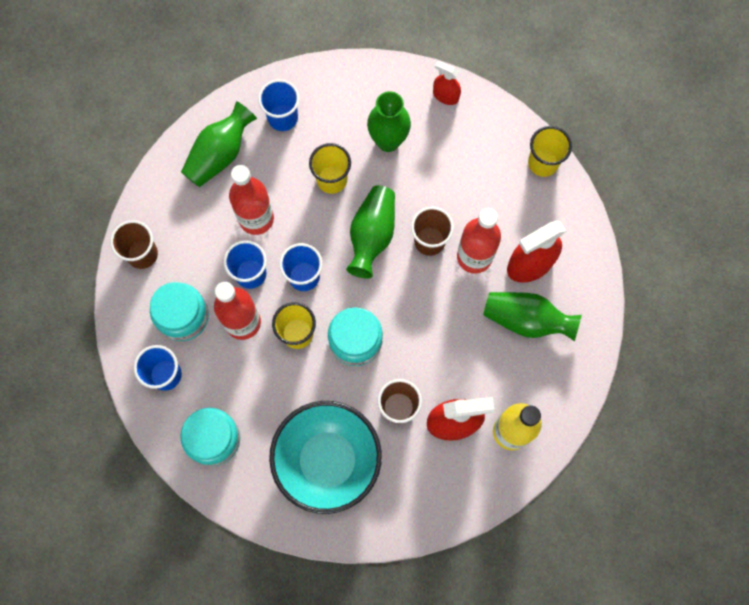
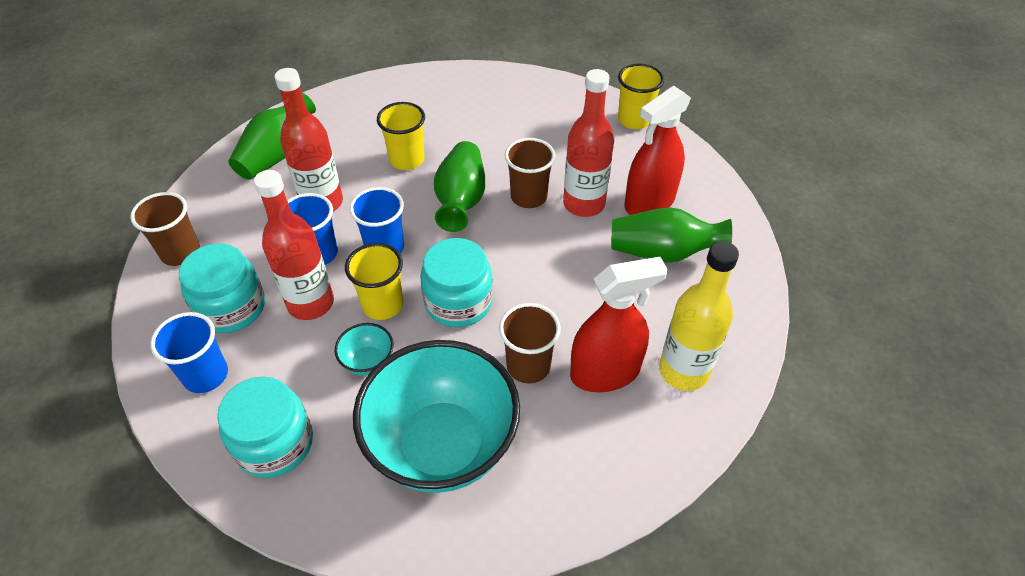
camera: 10 degrees left, 25 degrees down
blue cup [258,79,300,131] -> none
green vase [367,91,411,152] -> none
red spray bottle [433,61,461,105] -> none
none -> turquoise bowl [335,323,394,375]

